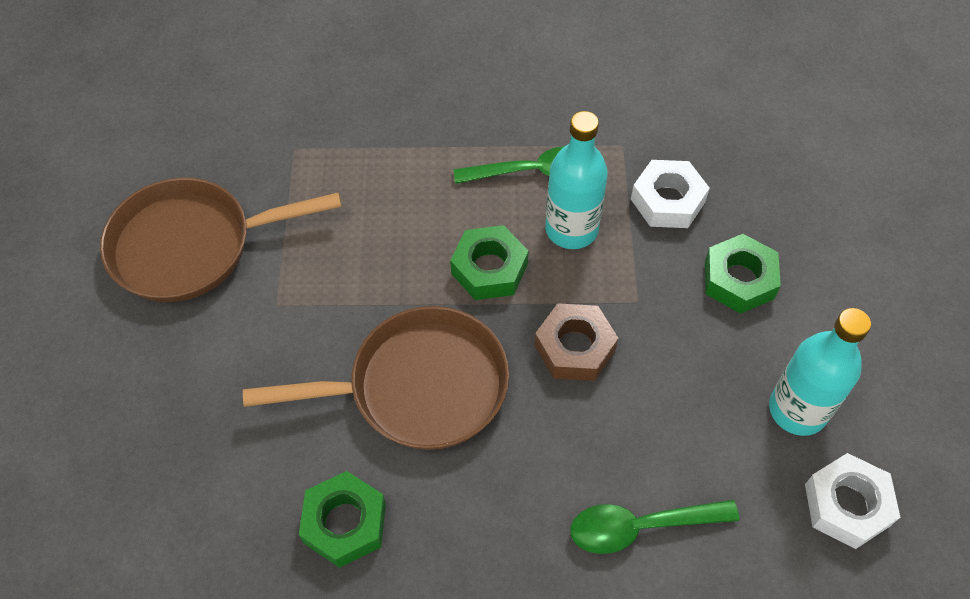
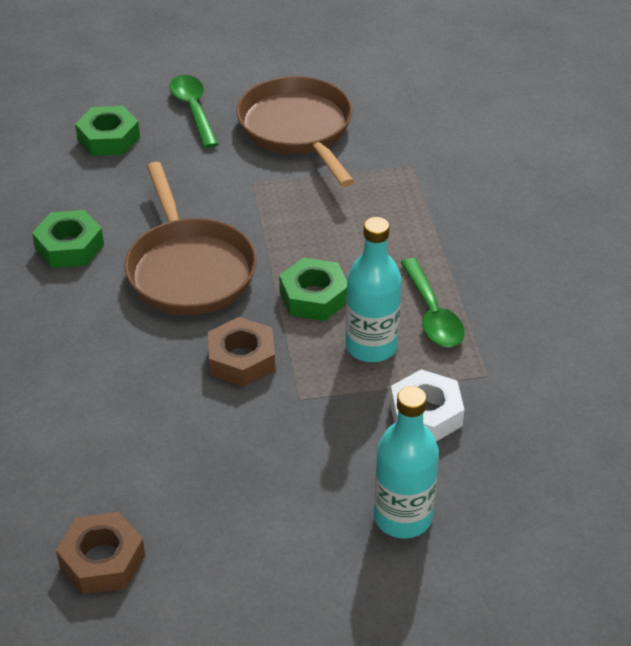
camera: 80 degrees right, 15 degrees down
green spoon [570,500,739,554] -> green spoon moved to [170,75,218,148]
green nut [705,234,781,314] -> green nut moved to [75,106,140,156]
turquoise bottle [769,308,871,436] -> turquoise bottle moved to [374,386,439,539]
white nut [805,453,900,549] -> brown nut [56,512,145,595]

